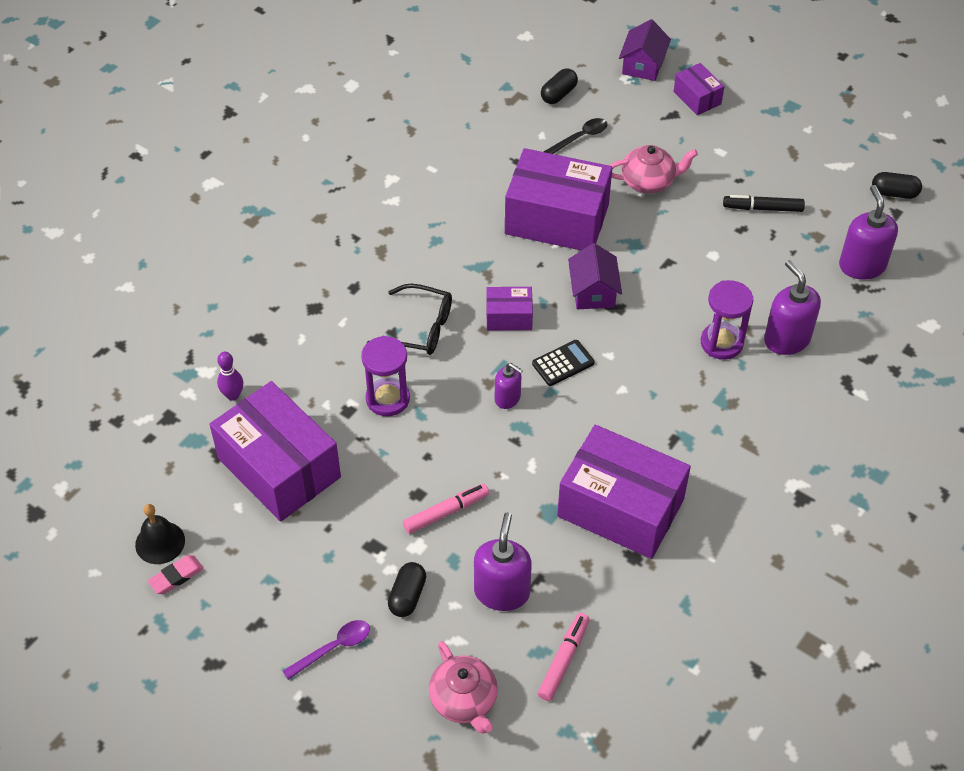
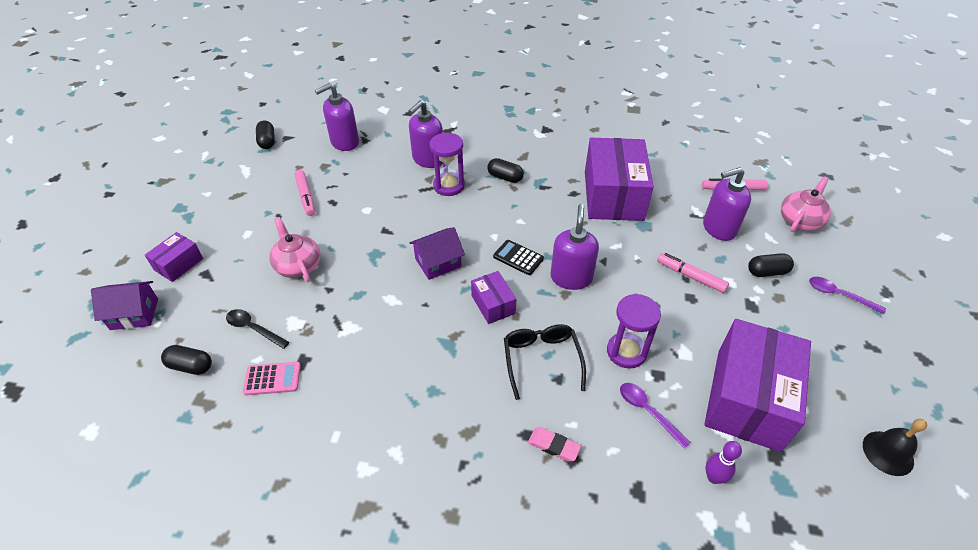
camera: 115 degrees left, 5 degrees down
pink eraser [148,555,204,594] -> pink eraser moved to [528,427,581,461]
purple soap dispenser [495,363,523,409] -> purple soap dispenser [551,204,599,290], size x1.70
purple box [505,148,612,250] -> none
black marker [723,195,805,212] -> pink marker [294,170,315,216]
none -> pink calculator [243,362,301,396]
none -> black capsule [487,158,524,183]
none -> purple spoon [620,383,691,449]

